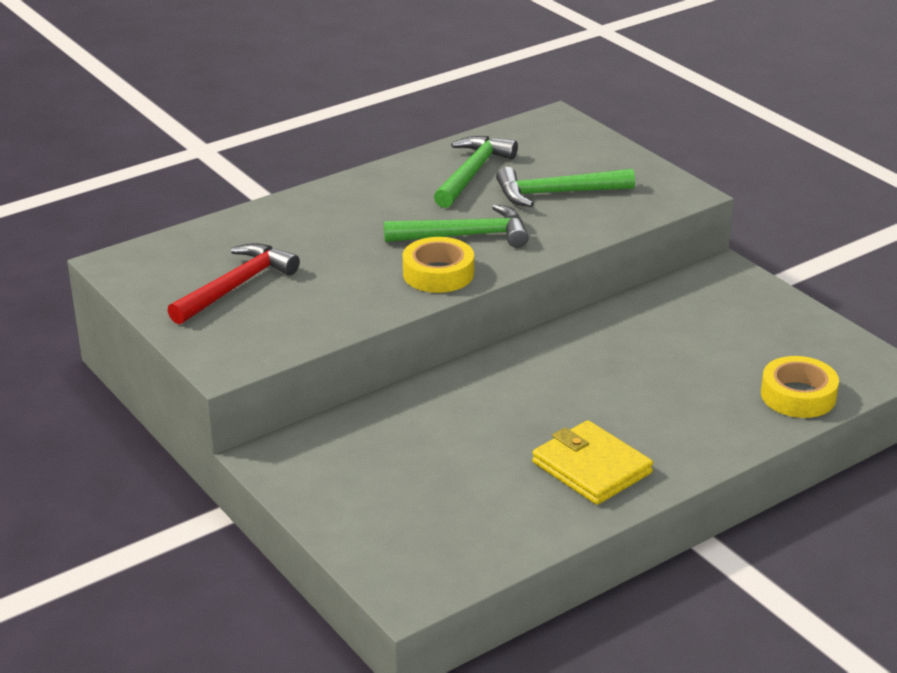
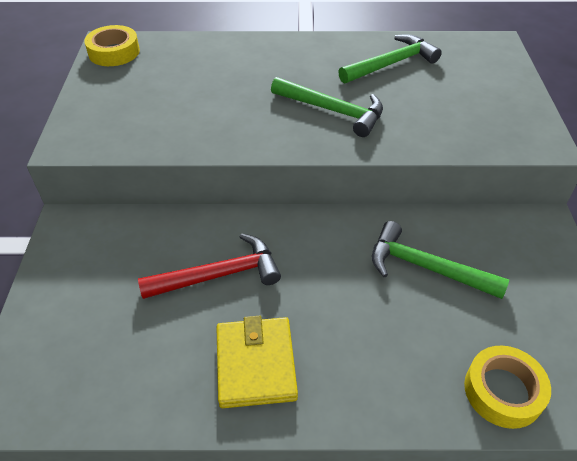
camera: 35 degrees right, 15 degrees up
red hammer [167,243,300,324] -> red hammer moved to [138,233,281,299]
yellow tape [403,237,474,293] -> yellow tape moved to [84,25,140,66]
green hammer [496,167,635,207] -> green hammer moved to [372,221,509,299]

